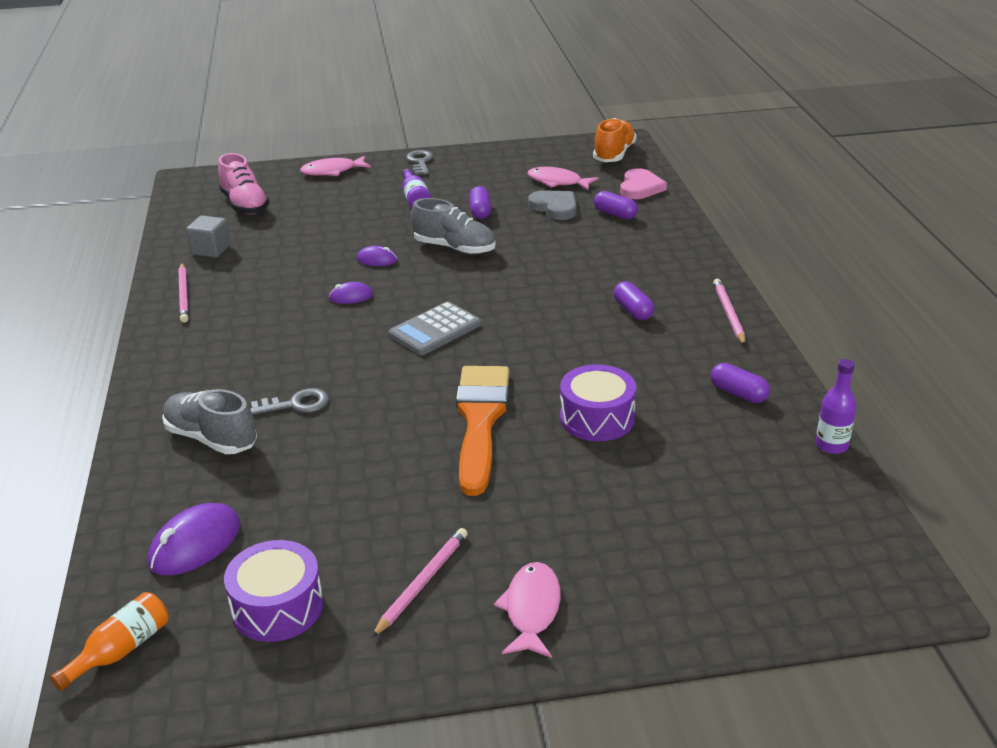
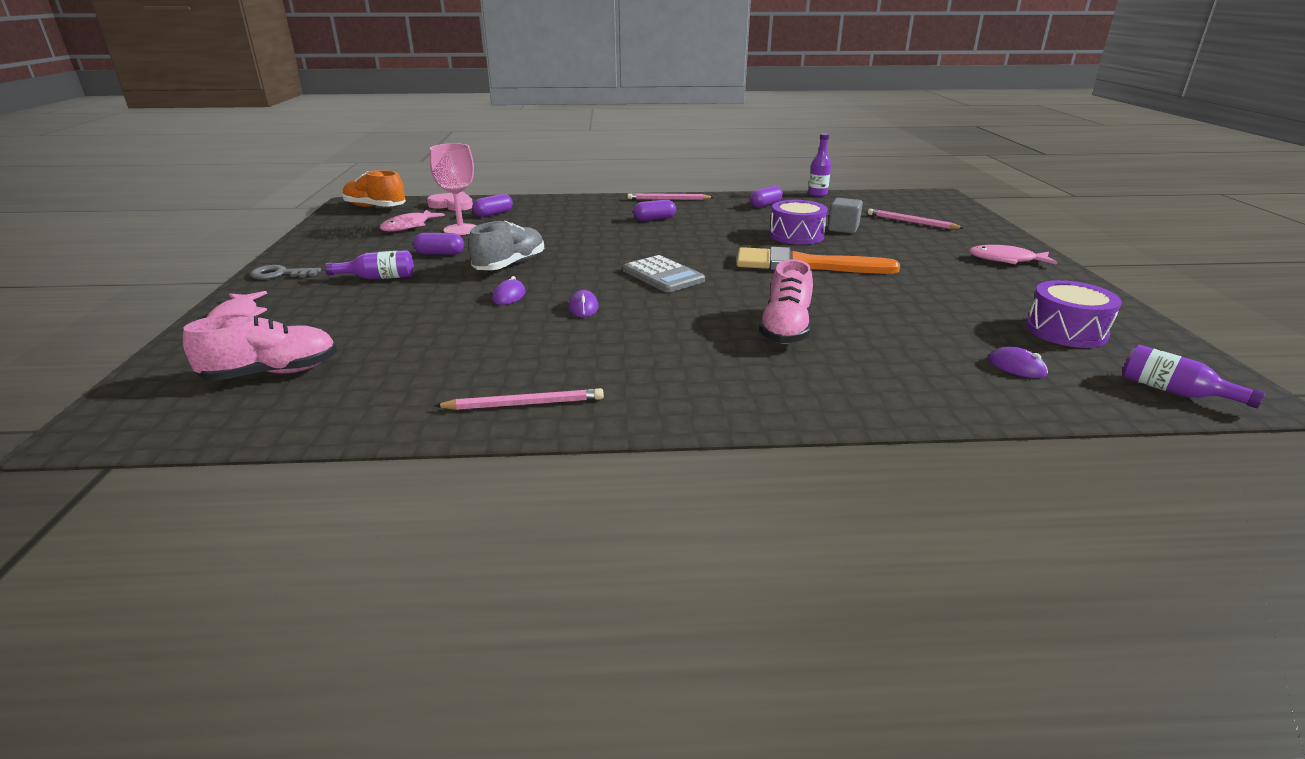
camera: 85 degrees left, 5 degrees down
orange bottle [50,592,169,691] -> purple bottle [1122,345,1266,408]
purple mouse [148,503,241,576] -> purple mouse [988,347,1048,378], size x0.57
grey shoe [162,389,257,454] -> none
grey cube [186,215,231,258] -> grey cube moved to [828,198,863,234]
grey key [250,388,329,415] -> pink shoe [759,260,813,344]
pink pencil [372,528,468,637] -> pink pencil moved to [868,209,963,229]
grey heart [528,190,577,220] -> pink goblet [430,143,477,235]

